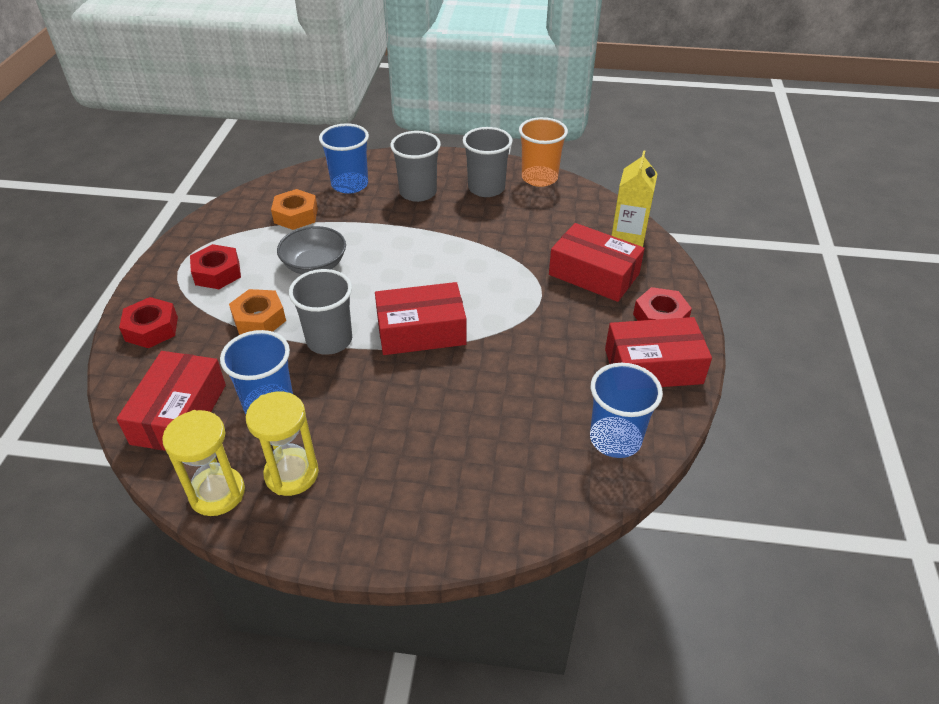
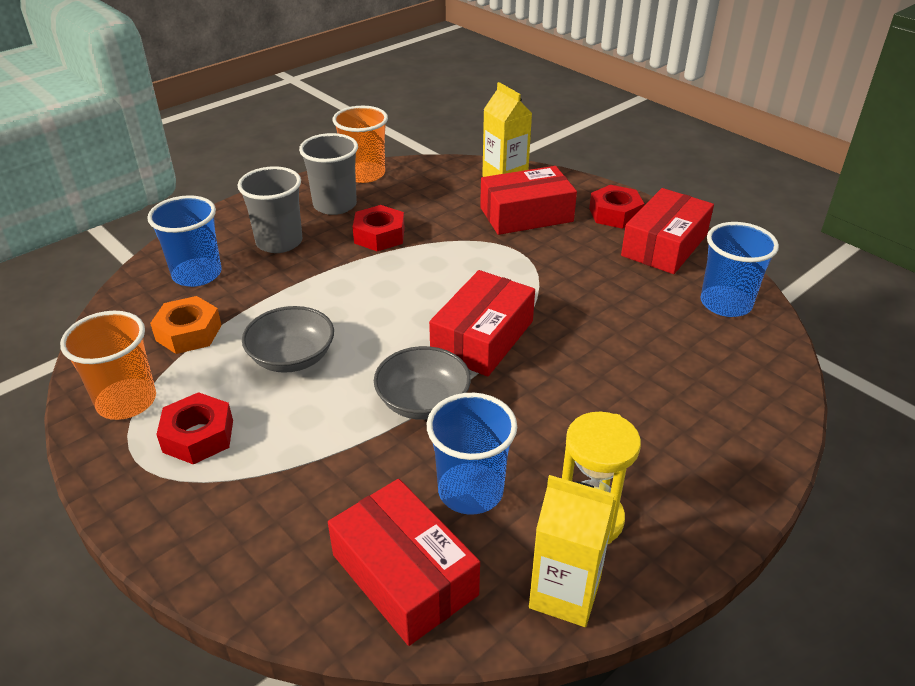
camera: 50 degrees left, 5 degrees down
red nut [119,297,178,348] -> red nut moved to [353,205,405,251]
yellow hourglass [162,410,245,516] -> yellow carton [529,475,616,627]
orange nut [229,289,286,335] -> none
grey cup [289,269,352,355] -> grey bowl [374,346,471,420]
none -> orange cup [60,311,156,420]

